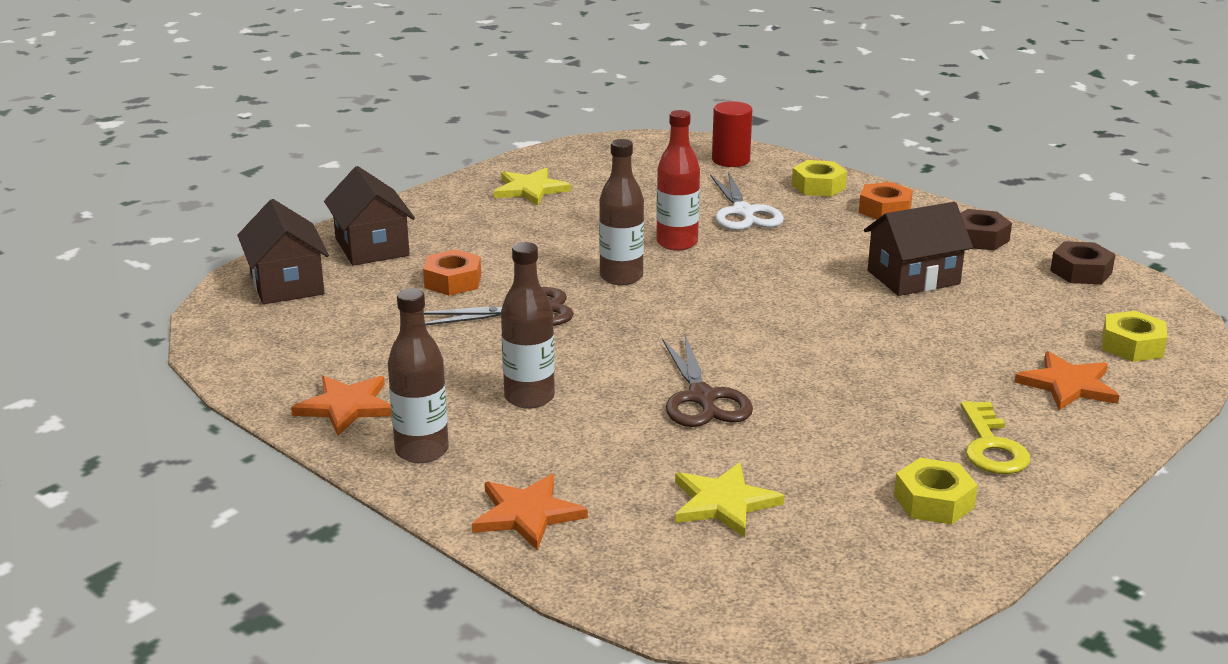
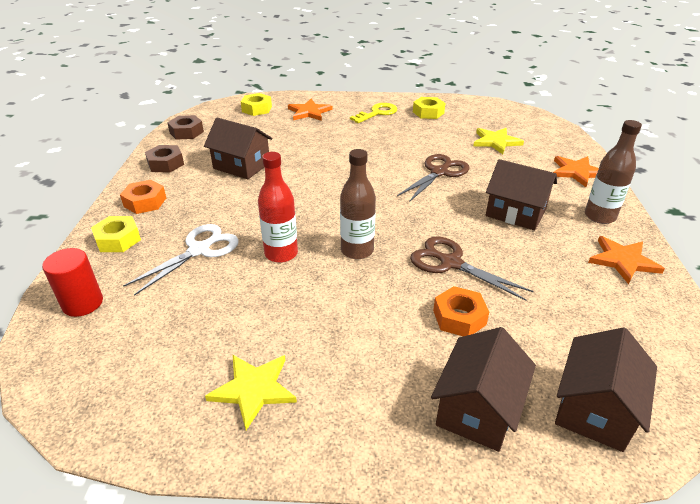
camera: 130 degrees left, 10 degrees up
brown bottle [501,242,555,409] -> brown house [486,159,557,230]

